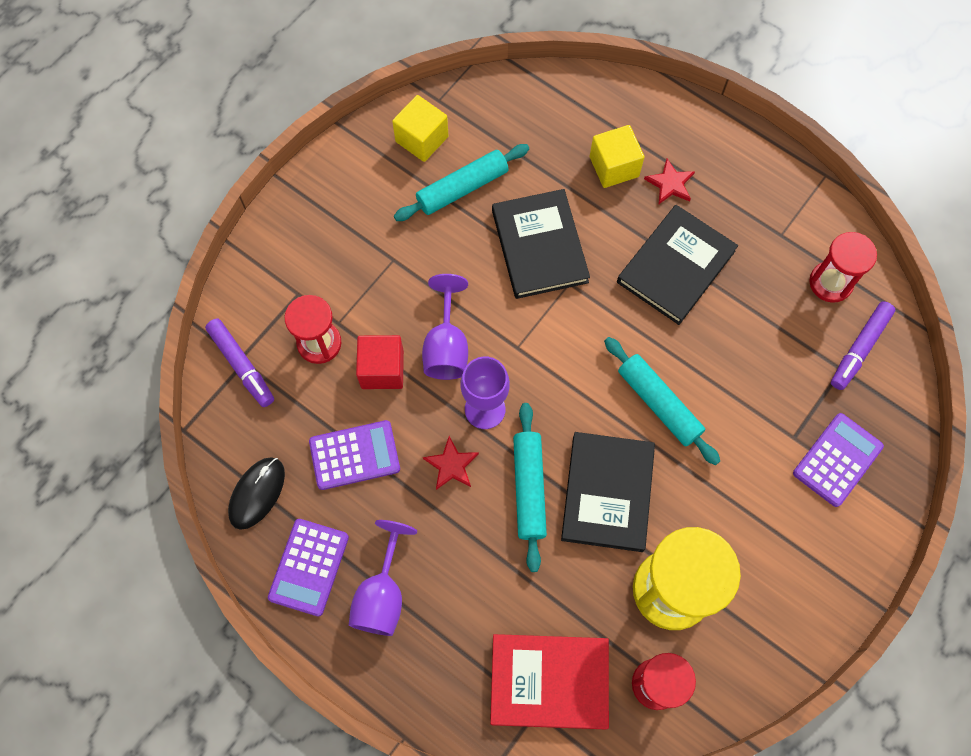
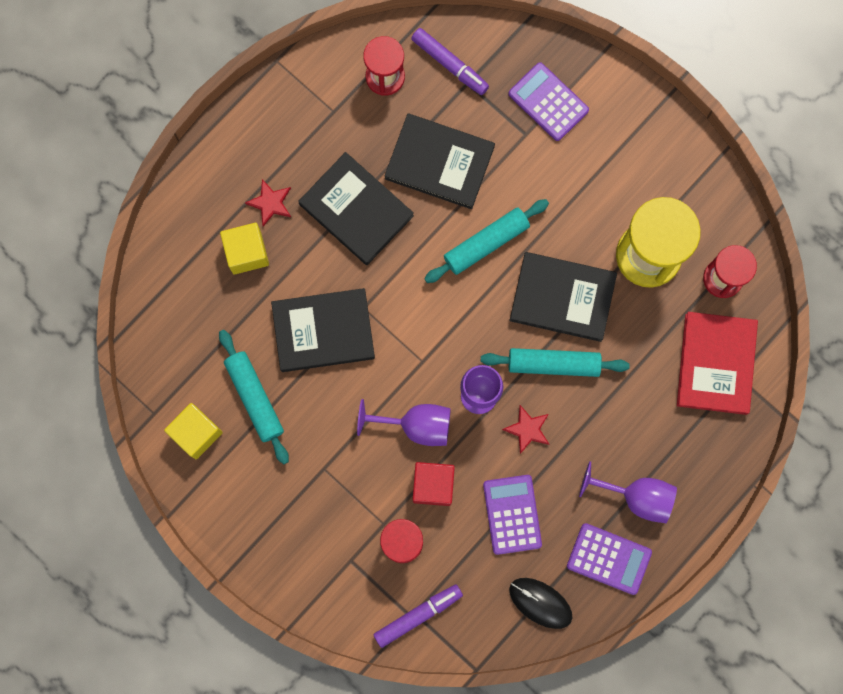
camera: 85 degrees left, 10 degrees up
none -> black book [384,113,495,209]

